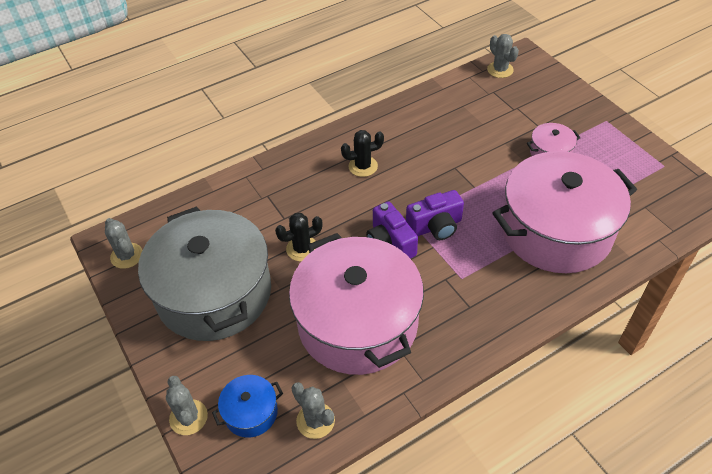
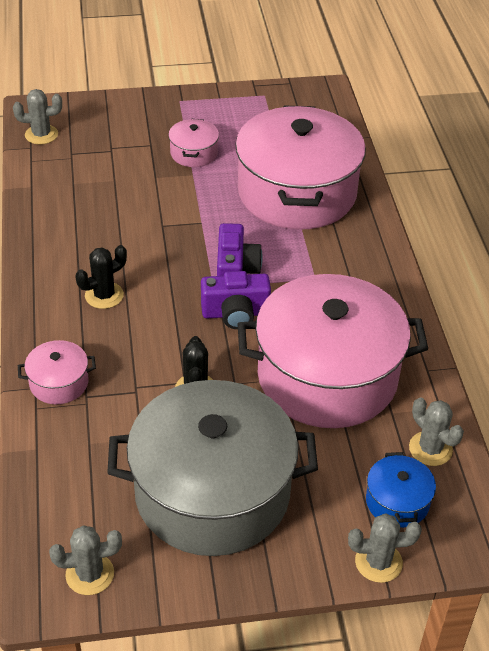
camera: 70 degrees left, 5 degrees down
grey cactus [291,382,335,439] -> grey cactus turned 75 degrees clockwise [409,397,464,466]
black cactus [341,130,384,177] -> black cactus turned 45 degrees clockwise [75,245,127,309]
none -> pink pot [18,340,96,404]

